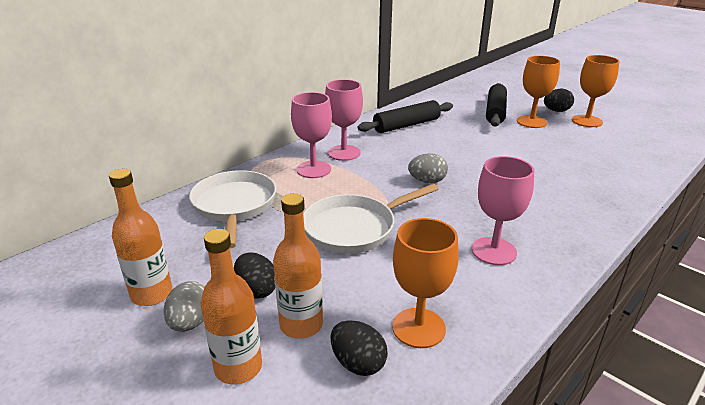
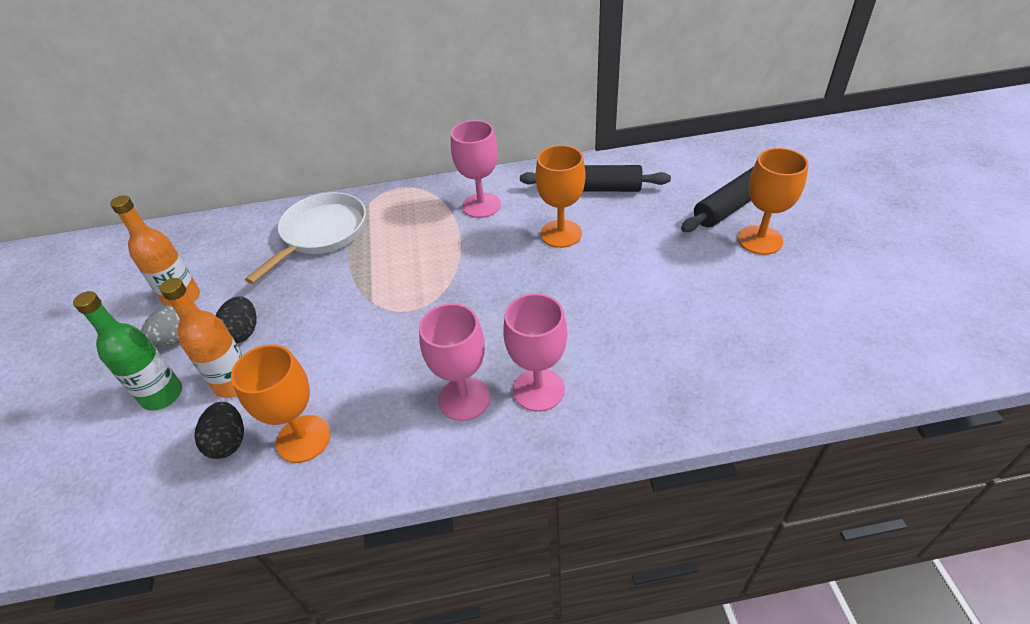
camera: 40 degrees right, 15 degrees up
orange bottle [201,229,262,384] -> green bottle [73,291,182,411]
pink goblet [291,92,332,178] -> pink goblet moved to [503,293,567,412]
white pan [303,184,438,254] -> none
grey egg [408,153,448,183] -> none
black egg [544,89,574,112] -> none
orange goblet [572,55,619,127] -> orange goblet moved to [536,145,585,248]

